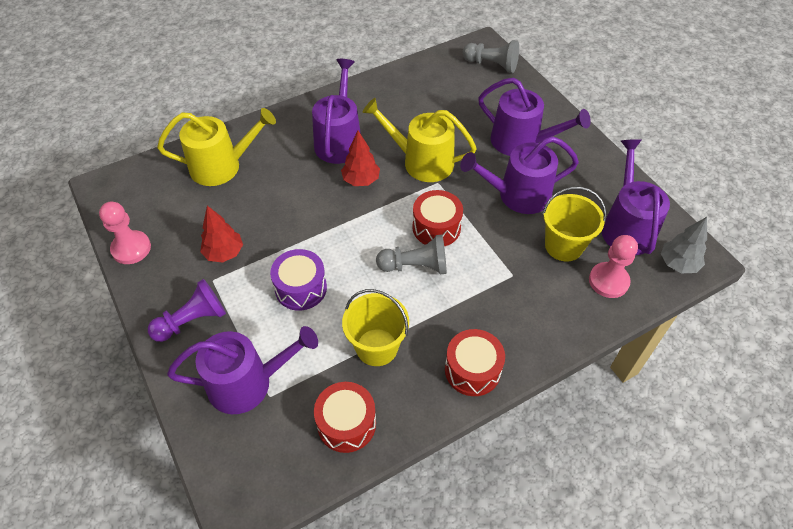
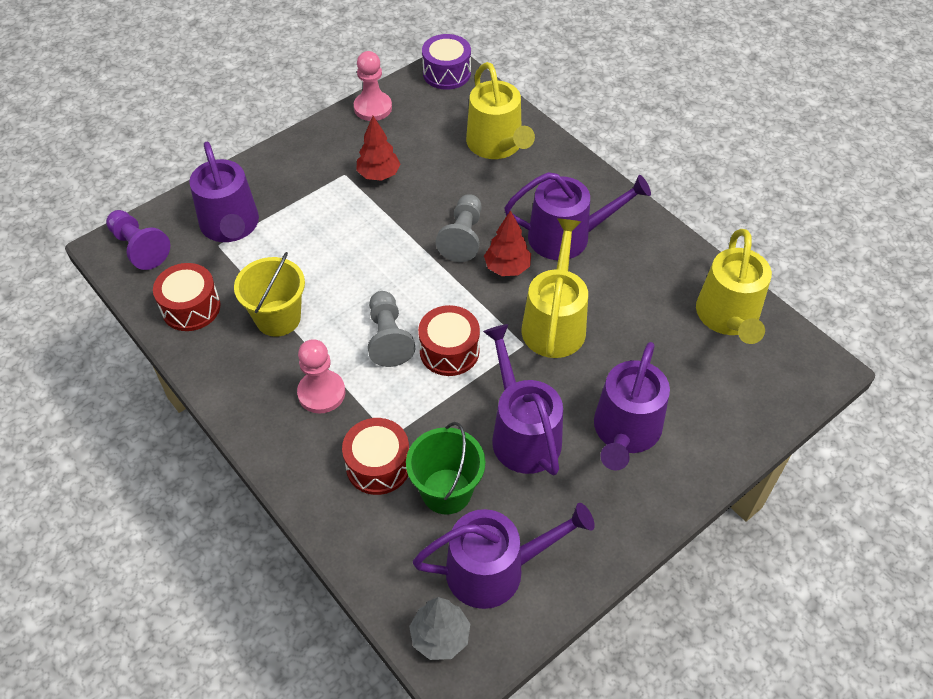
camera: 80 degrees right, 0 degrees up
purple pawn [148,279,226,342] -> purple pawn moved to [106,210,170,270]
purple drum [270,249,327,311] -> purple drum moved to [422,34,471,90]
red drum [445,329,505,396] -> red drum moved to [342,418,409,495]
grey pawn [462,40,519,73] -> grey pawn moved to [436,194,482,262]
yellow bucket [542,187,606,262] -> green bucket [406,422,485,515]
pink pawn [589,235,638,298] -> pink pawn moved to [297,339,345,413]
none -> yellow watering can [696,229,772,344]

